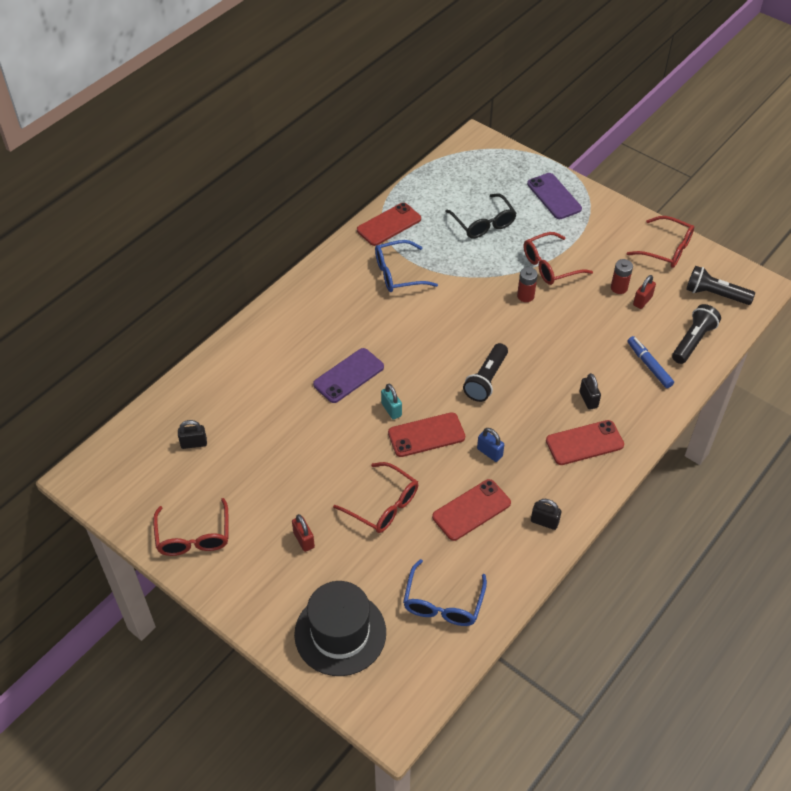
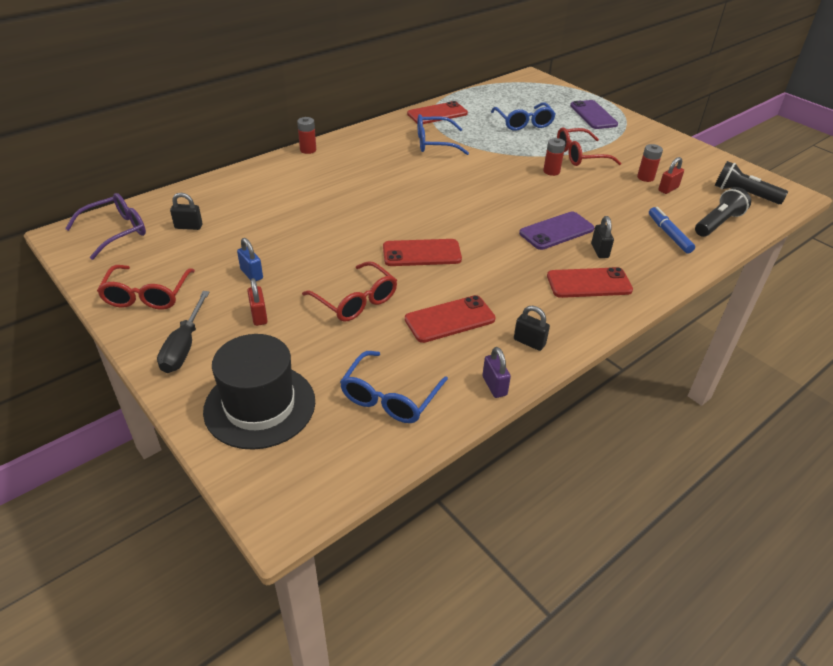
camera: 10 degrees right, 10 degrees down
purple phone [313,348,384,403] -> purple phone moved to [519,212,595,250]
turquoise padlock [381,384,402,420] -> none
black glasses [445,193,517,238] -> blue glasses [491,103,556,131]
black flashlight [463,343,508,402] -> none
blue padlock [477,428,504,462] -> blue padlock moved to [237,238,263,281]
red glasses [627,216,694,268] -> none
none -> purple glasses [65,193,146,260]
none -> black screwdriver [157,291,209,373]
none -> red battery [297,117,316,154]
none -> purple padlock [483,347,511,398]

